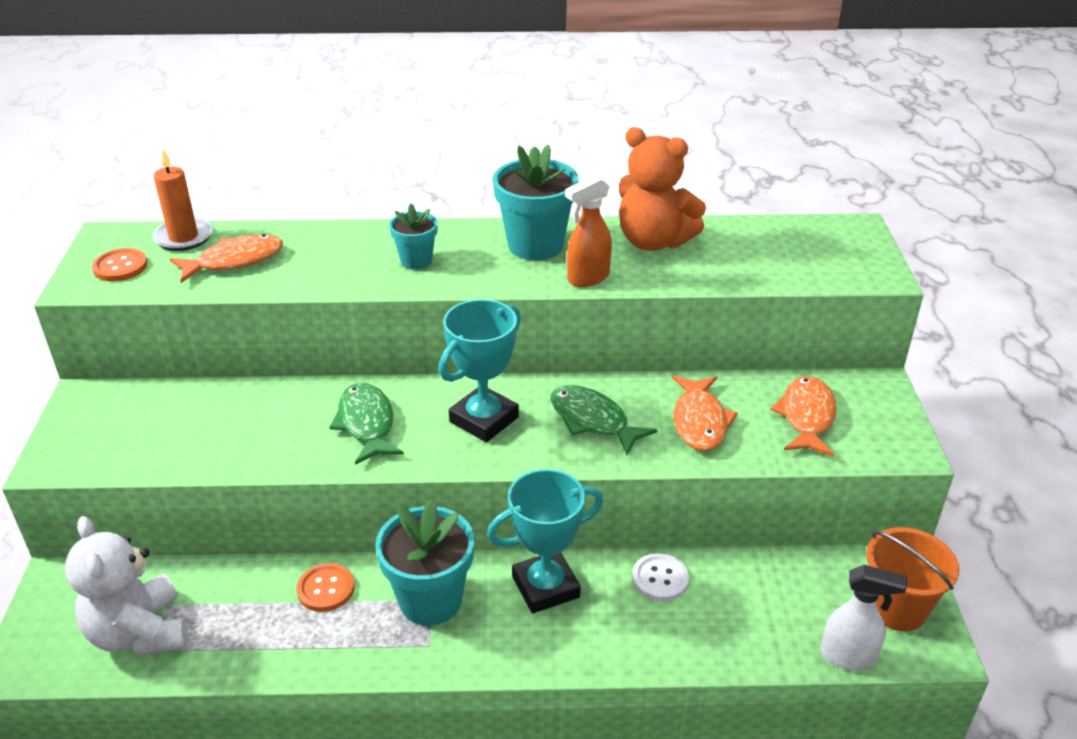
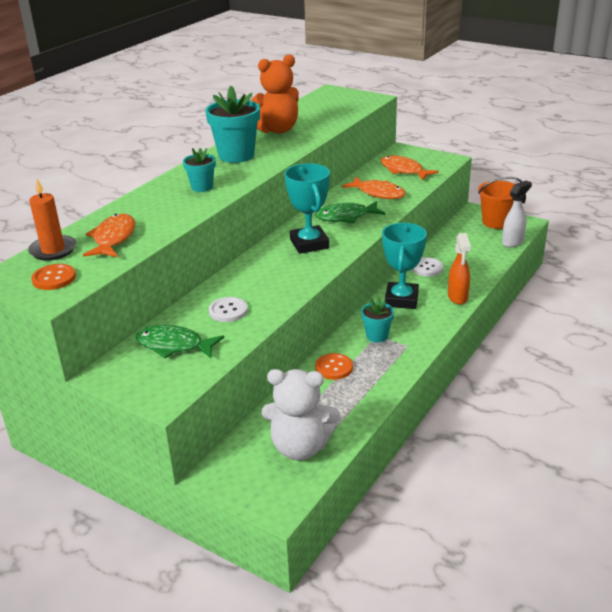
camera: 55 degrees left, 5 degrees down
green fish [329,383,404,465] -> green fish moved to [136,325,224,358]
turquoise flower pot [375,499,474,626] -> turquoise flower pot [361,298,394,342], size x0.56
orange spray bottle [565,175,612,287] -> orange spray bottle moved to [448,233,471,304]
none -> white button [209,297,248,322]

